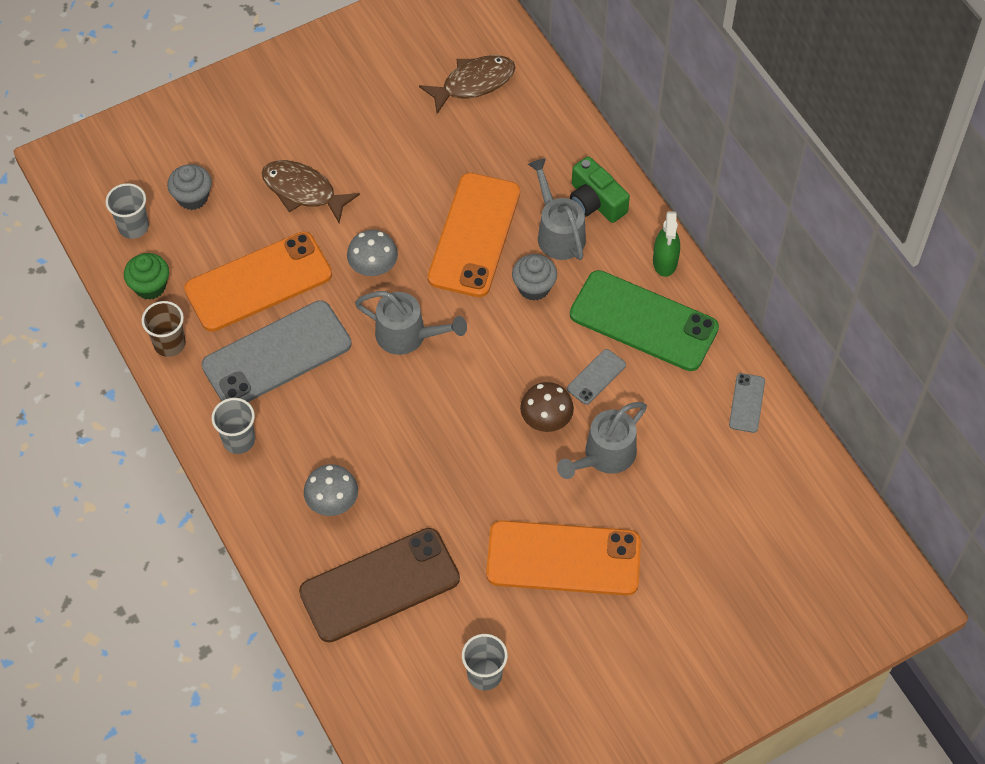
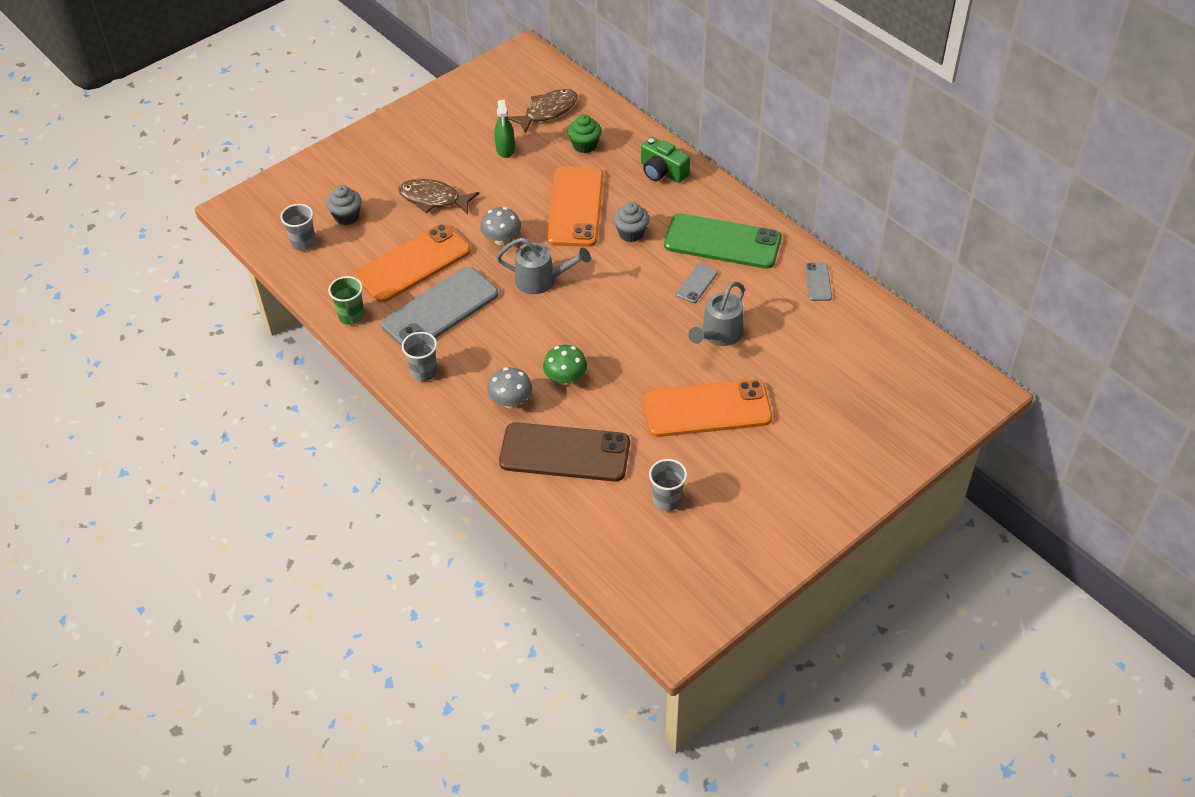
camera: 10 degrees left, 10 degrees down
green cupcake [124,253,169,300] -> green cupcake moved to [568,114,601,153]
brown cup [141,301,186,357] -> green cup [328,276,365,325]
brown phone [299,528,460,643] -> brown phone turned 45 degrees clockwise [499,422,630,482]
brown mushroom [520,382,574,432] -> none
grey watering can [528,158,586,260] -> none
green spray bottle [653,211,680,277] -> green spray bottle moved to [494,100,515,158]
none -> green mushroom [543,345,587,385]

